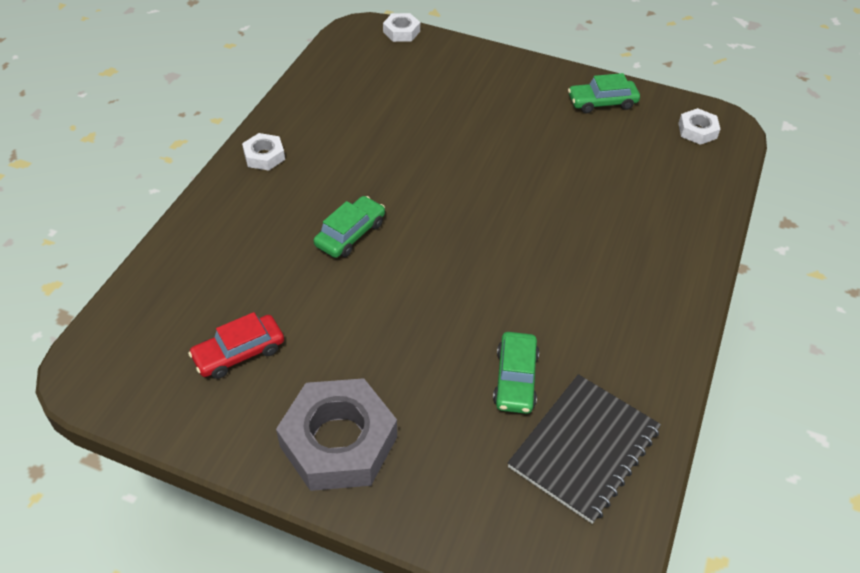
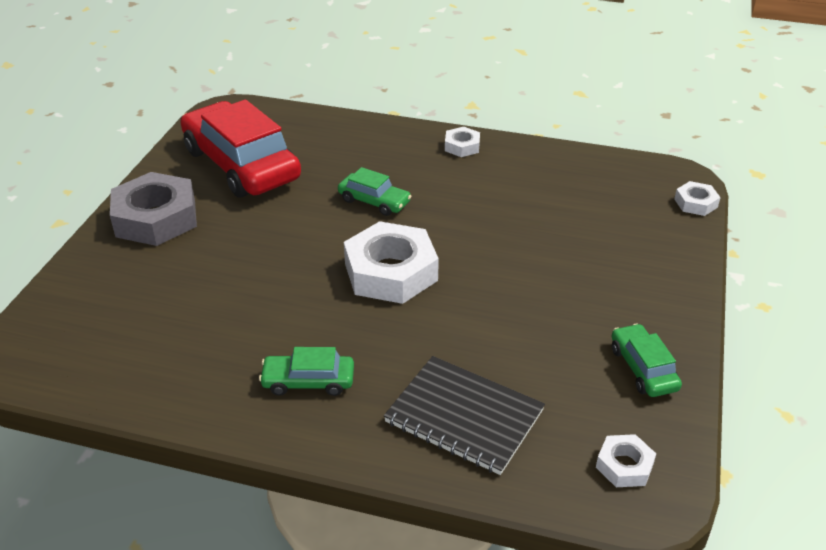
camera: 85 degrees right, 10 degrees down
red car [188,312,284,379] -> red car [180,100,301,198], size x2.18
green car [493,332,539,414] -> green car moved to [259,347,354,396]
black notebook [508,374,661,524] -> black notebook moved to [384,356,545,475]
none -> white nut [344,221,439,304]

